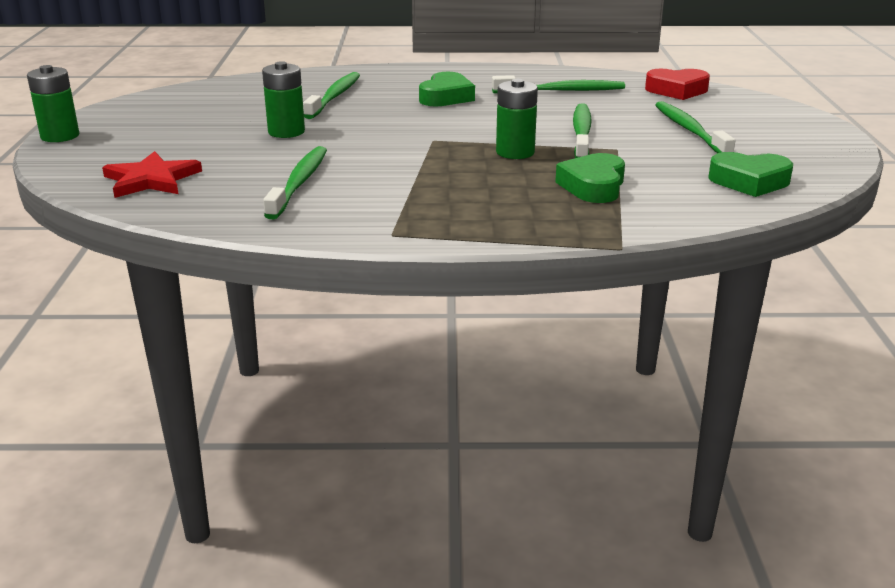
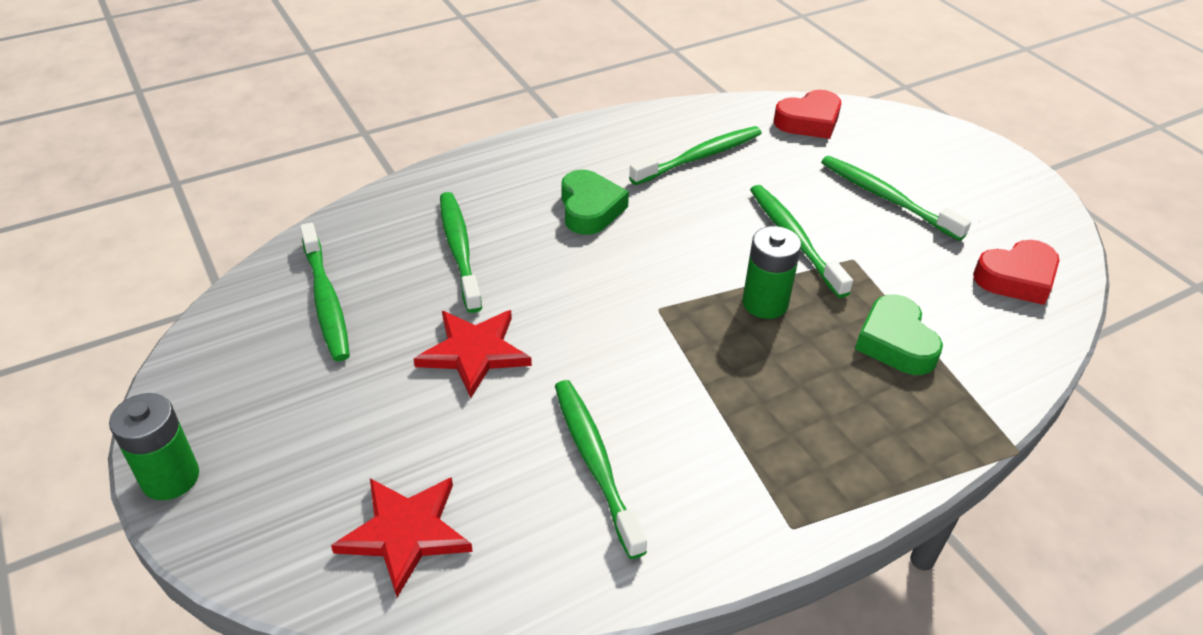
camera: 30 degrees left, 15 degrees up
green battery [262,61,305,138] -> red star [414,310,532,398]
green heart [708,152,793,197] -> red heart [973,240,1060,305]
none -> green toothbrush [300,223,350,361]

